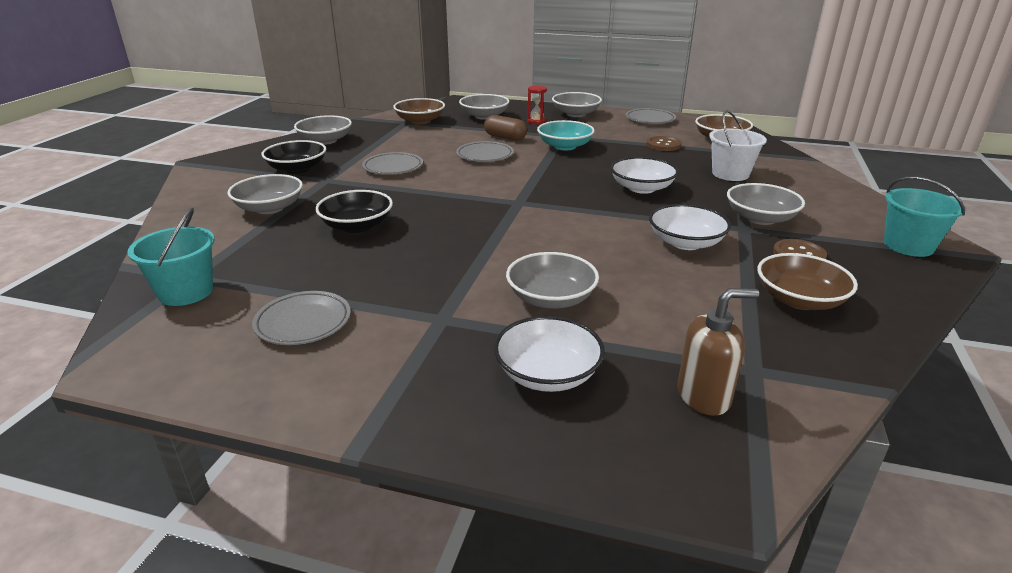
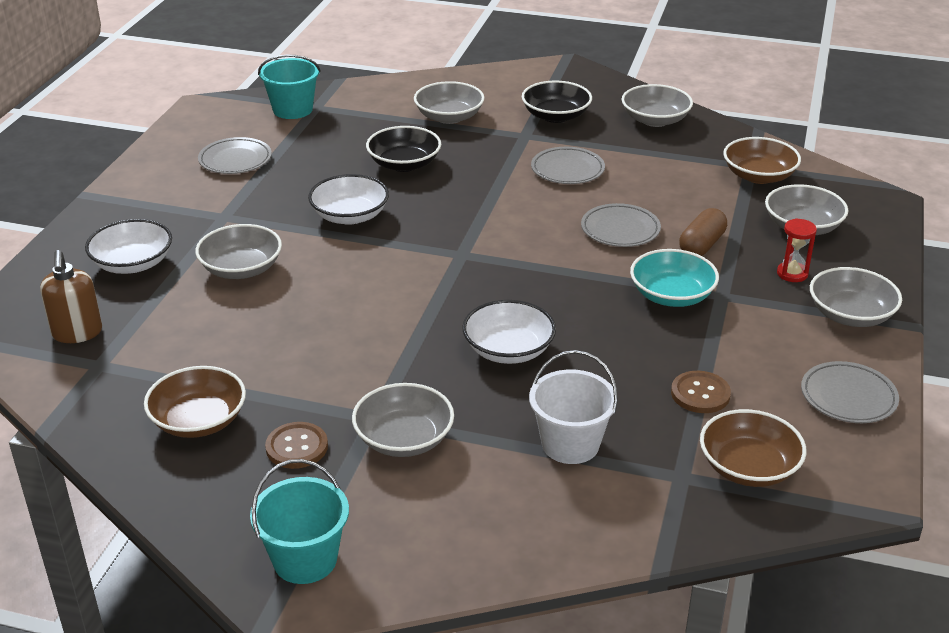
camera: 90 degrees right, 5 degrees up
white bowl [649,204,731,250] -> white bowl moved to [308,174,389,225]

